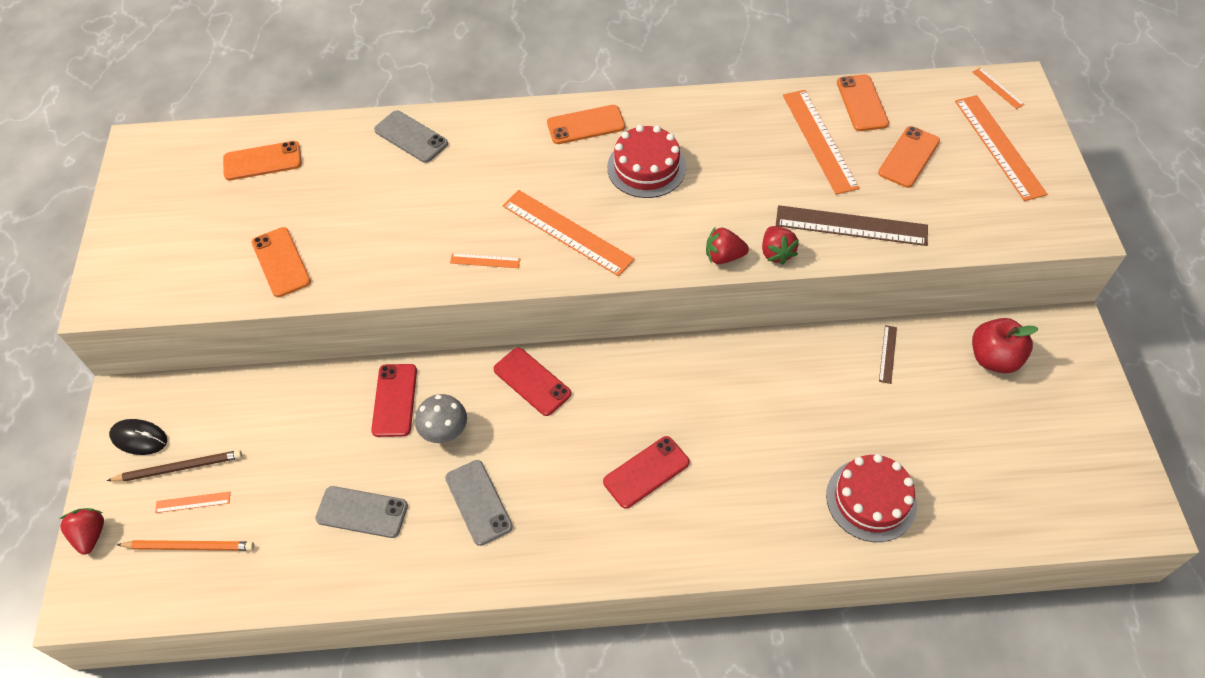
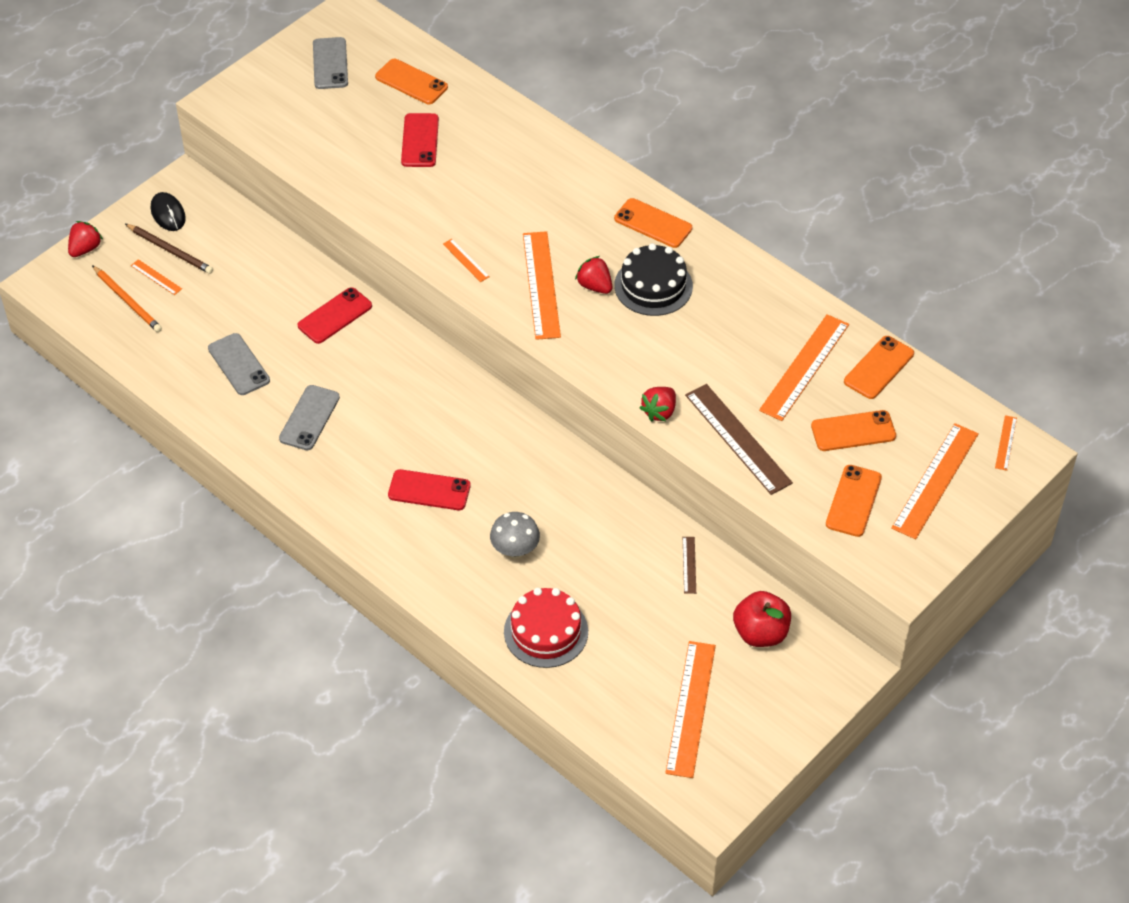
camera: 45 degrees right, 5 degrees down
orange phone [252,227,311,297] -> orange phone moved to [826,465,882,537]
grey phone [374,111,448,163] -> grey phone moved to [313,37,348,89]
grey mushroom [415,394,467,443] -> grey mushroom moved to [490,512,540,559]
red phone [493,347,571,416] -> red phone moved to [401,113,439,167]
red cake [607,125,686,198] -> black cake [614,243,693,316]
red strawberry [706,226,749,264] -> red strawberry moved to [575,256,612,294]
brown ruler [879,325,897,384] -> brown ruler turned 60 degrees counterclockwise [683,537,696,594]
none -> orange ruler [665,641,716,778]

